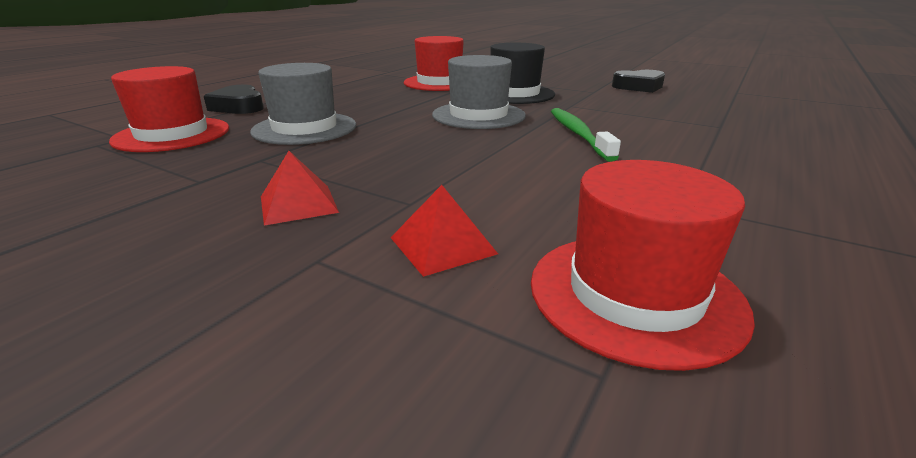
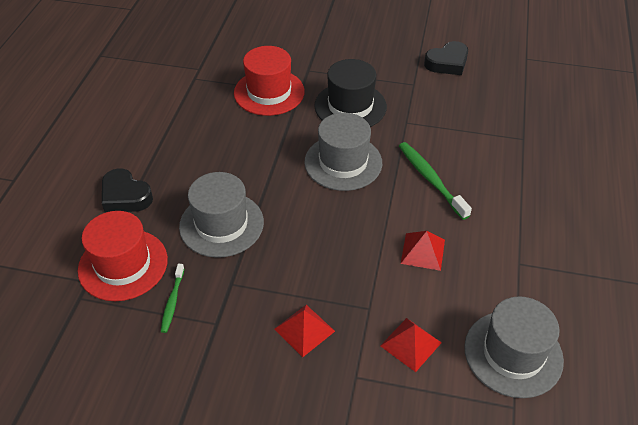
camera: 20 degrees left, 20 degrees up
red hat [531,160,755,371] -> grey hat [464,297,564,398]
none -> green toothbrush [161,264,185,333]
none -> red pyramid [401,231,445,271]

